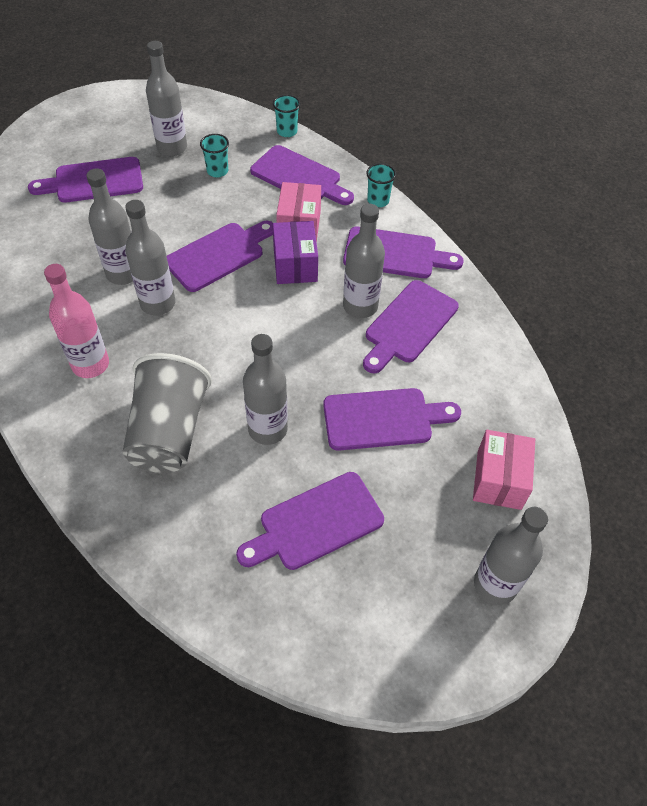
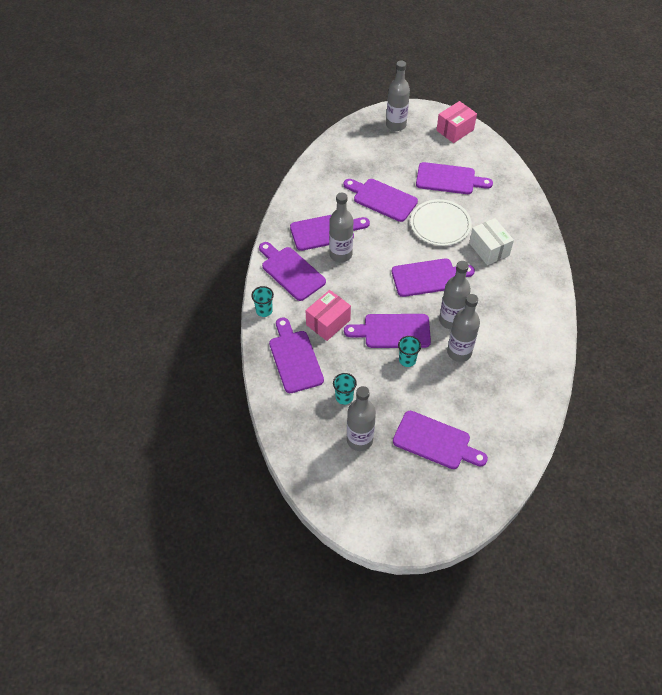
camera: 140 degrees left, 0 degrees up
pink bottle [44,264,109,378] -> none
grey cup [123,353,212,473] -> white box [469,218,514,265]
grey bottle [243,334,288,445] -> white plate [411,199,472,246]
turquoise cup [273,95,300,137] -> turquoise cup moved to [398,336,421,367]
purple box [273,221,318,284] -> none
pink box [473,430,535,510] -> pink box moved to [436,101,477,143]
none -> purple cutting board [392,258,475,297]

